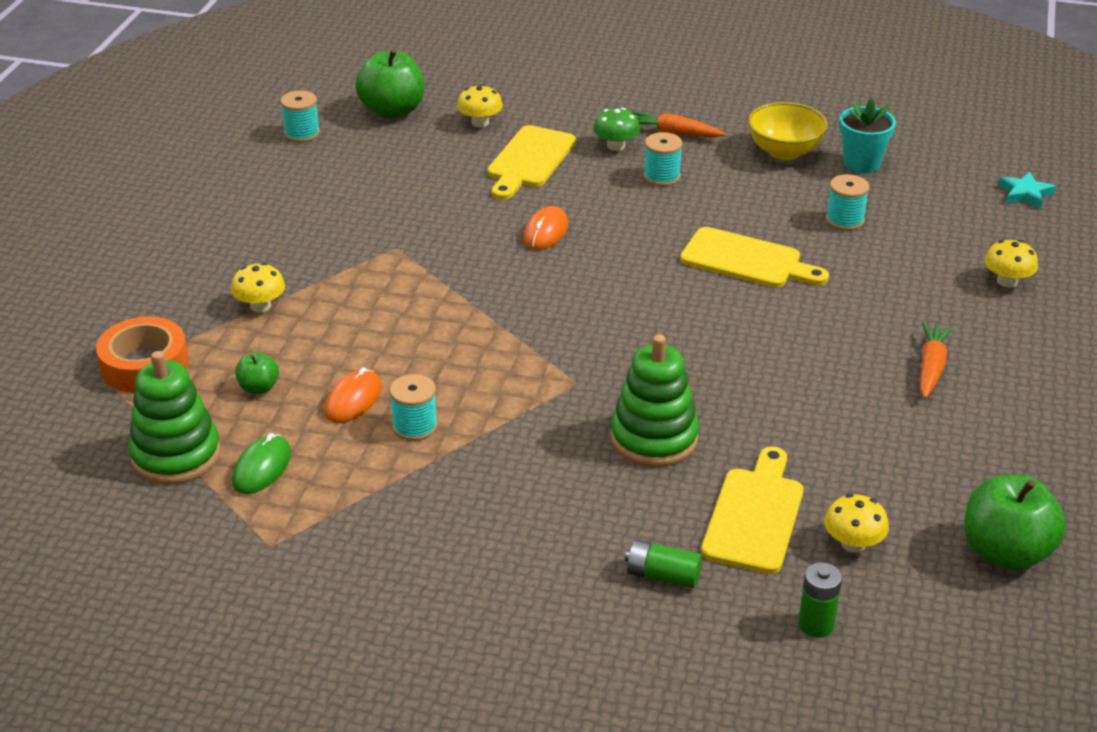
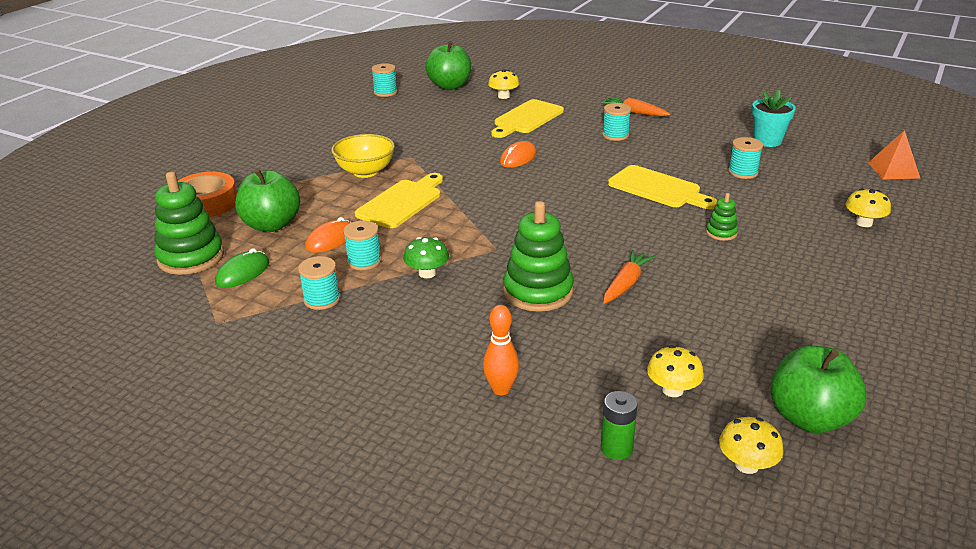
camera: 15 degrees right, 5 degrees down
yellow mushroom [231,263,285,312] -> yellow mushroom moved to [719,417,783,474]
green apple [235,352,279,394] -> green apple [235,169,300,232], size x2.01
green mushroom [593,108,640,151] -> green mushroom moved to [403,237,449,278]
green battery [625,540,702,588] -> orange bowling pin [483,305,519,395]
yellow cutting board [701,446,803,574] -> yellow cutting board moved to [355,173,443,228]
yellow bowl [748,102,828,160] -> yellow bowl moved to [331,134,395,178]
orange carrot [920,322,953,399] -> orange carrot moved to [603,250,655,304]
turquoise star [999,172,1056,209] -> orange pyramid [868,130,920,179]
none -> turquoise spool [298,256,340,310]
none -> green stacking toy [706,193,738,241]

